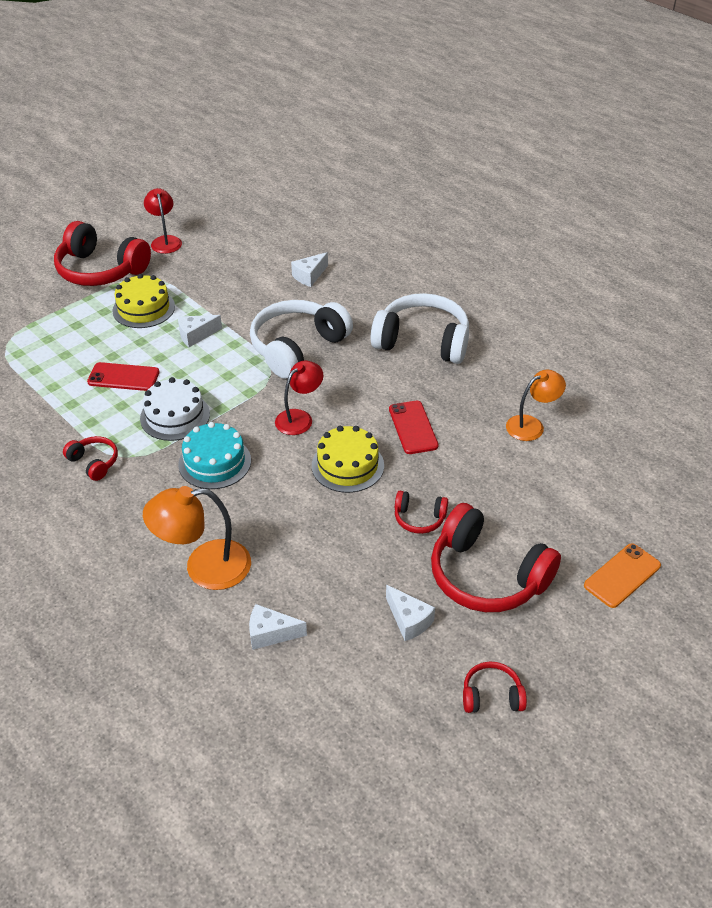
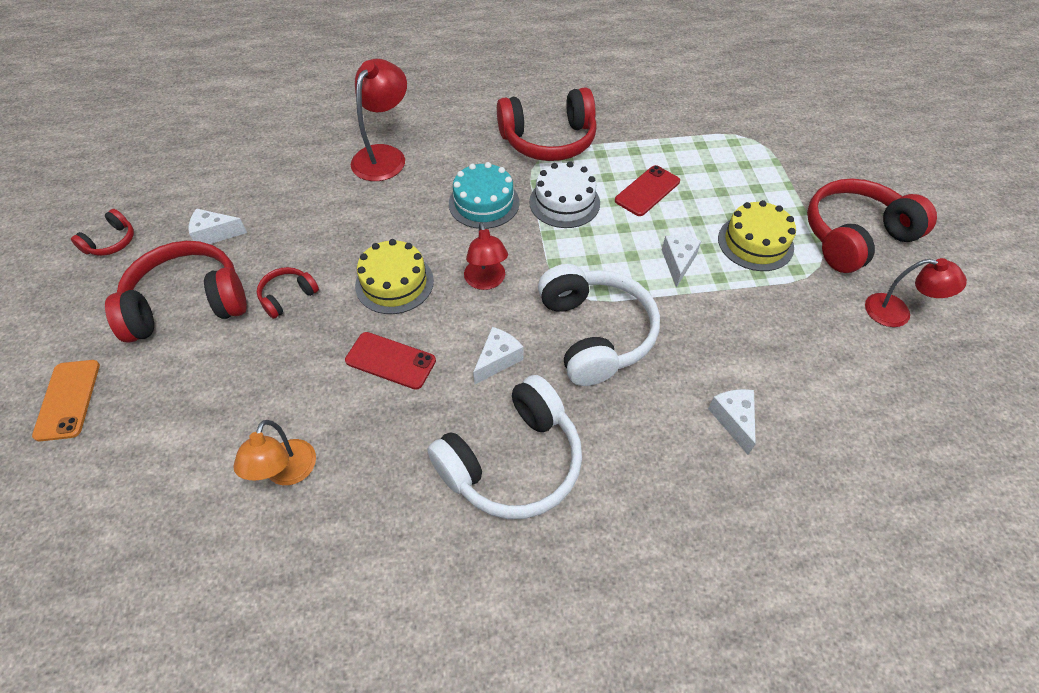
camera: 125 degrees right, 10 degrees up
red headphones [63,436,118,481] -> red headphones [497,87,597,161], size x2.11
orange lamp [143,486,251,590] -> red lamp [351,59,407,181]
white cheese [249,604,307,650] -> white cheese moved to [473,327,523,385]

